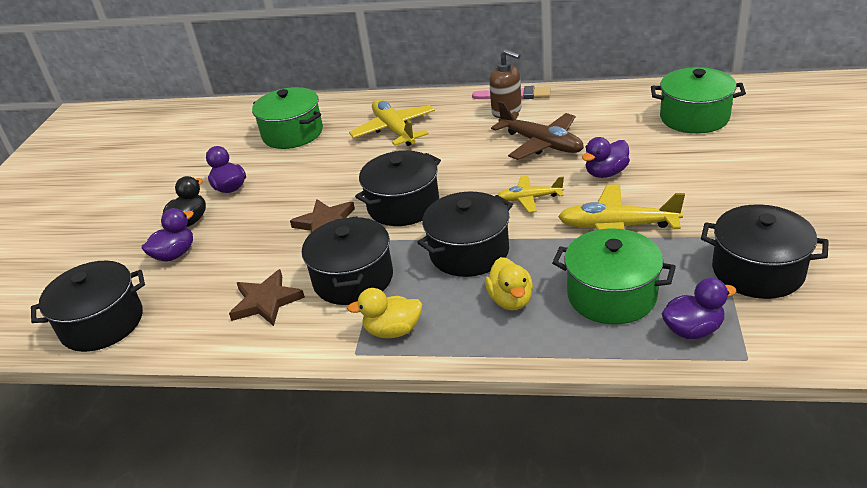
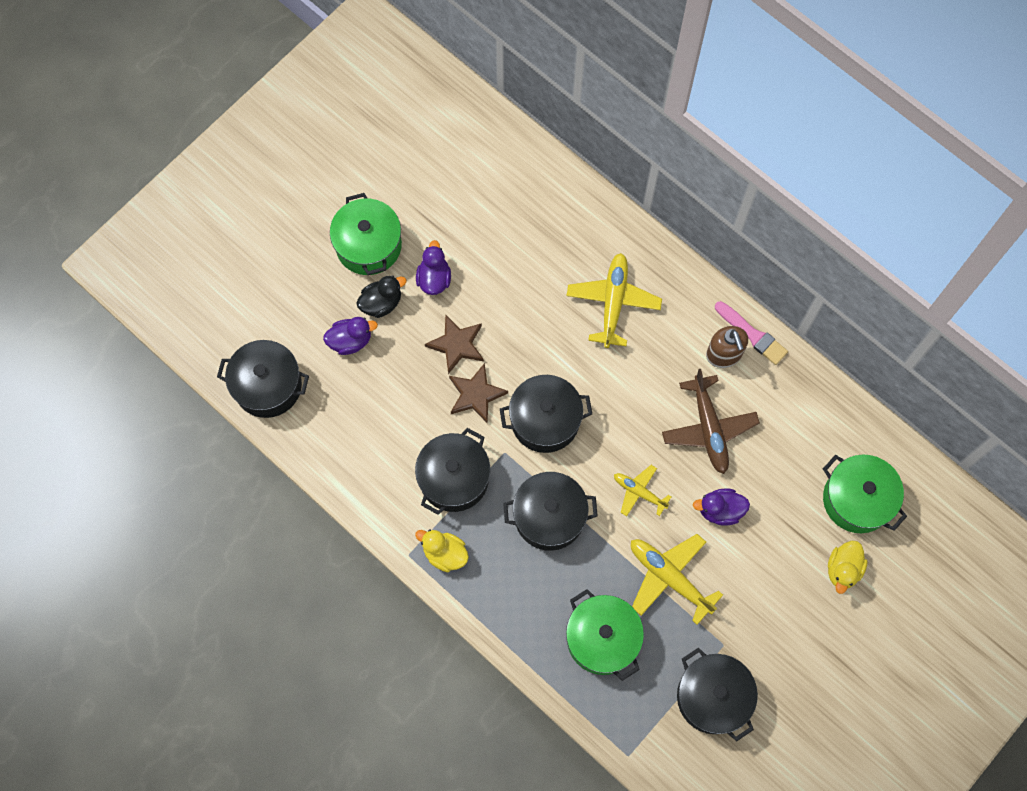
camera: 30 degrees right, 35 degrees up
brown star [229,269,305,326] -> brown star moved to [425,314,484,374]
green pot [252,87,323,149] -> green pot moved to [330,193,402,275]
yellow duck [485,257,533,311] -> yellow duck moved to [828,541,868,594]
purple duck [661,278,736,339] -> none

